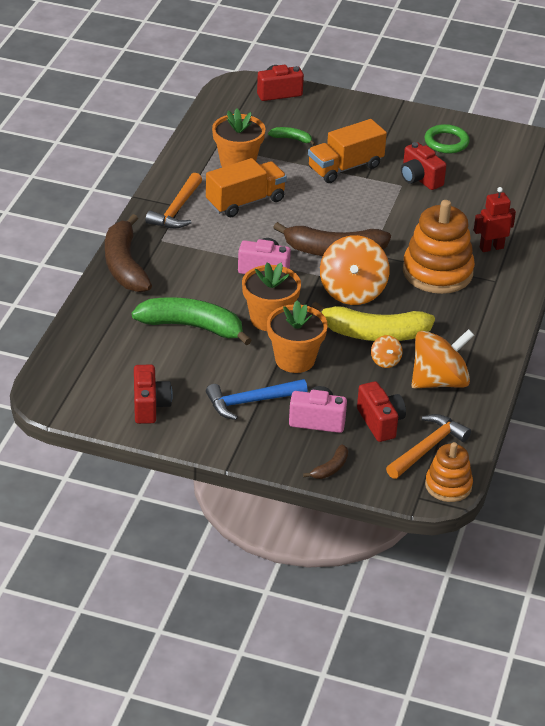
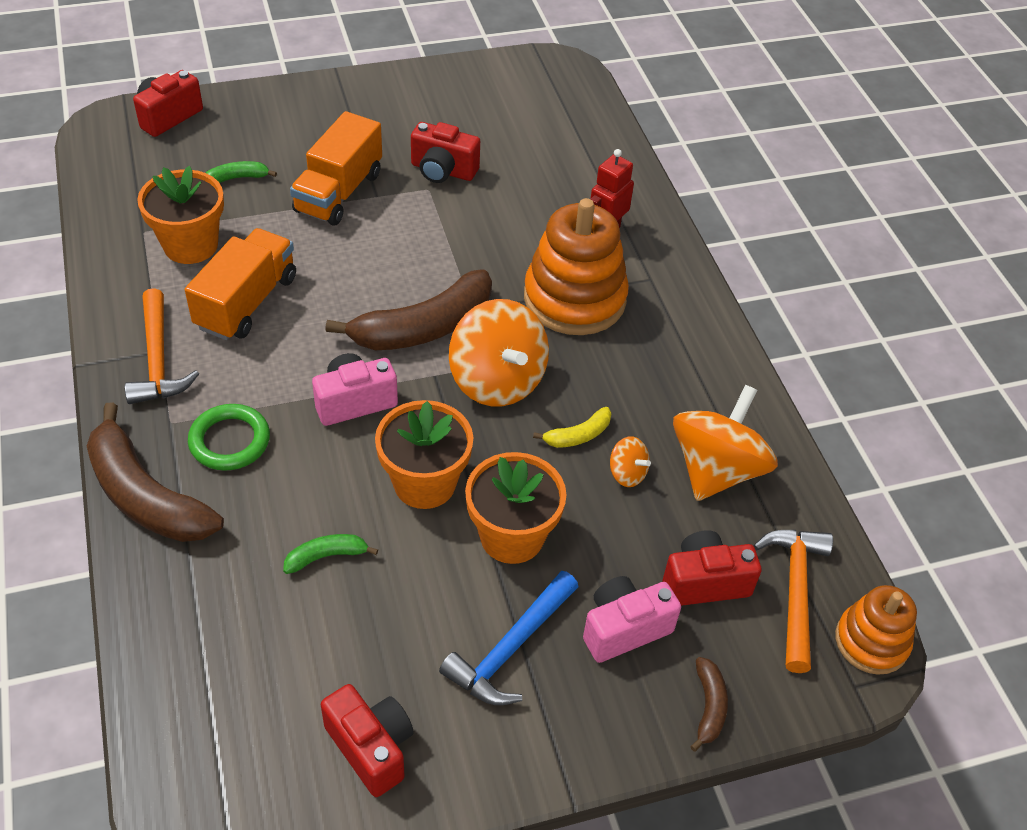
camera: 35 degrees left, 10 degrees up
green banana [132,297,252,345] -> green banana [283,534,378,574], size x0.45
yellow banana [311,302,435,341] -> yellow banana [533,407,612,448], size x0.45
red camera [357,381,406,442] -> red camera turned 45 degrees counterclockwise [663,530,762,606]
green ring [425,124,469,154] -> green ring moved to [188,404,270,471]

